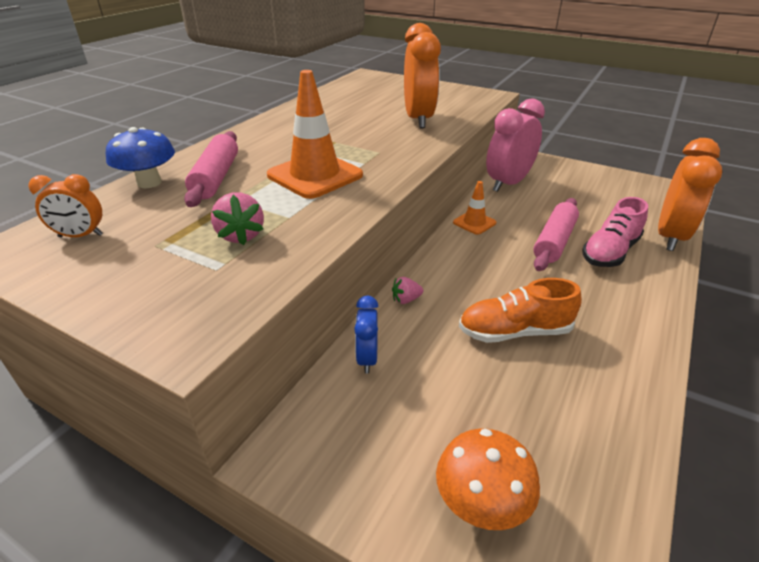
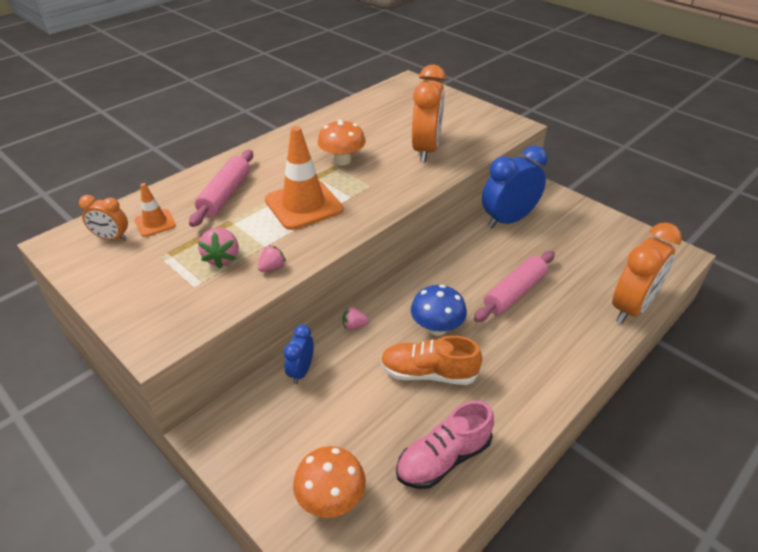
camera: 15 degrees right, 5 degrees up
blue mushroom [106,127,175,188] -> blue mushroom moved to [411,285,467,336]
orange traffic cone [453,181,496,235] -> orange traffic cone moved to [135,183,176,237]
pink clock [486,98,545,192] -> blue clock [482,145,547,228]
pink shoe [582,197,648,267] -> pink shoe moved to [396,401,494,489]
none -> pink strawberry [258,245,286,272]
none -> orange mushroom [318,119,366,166]

